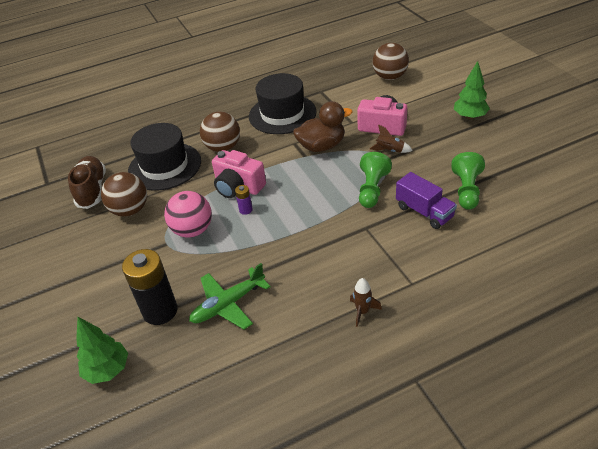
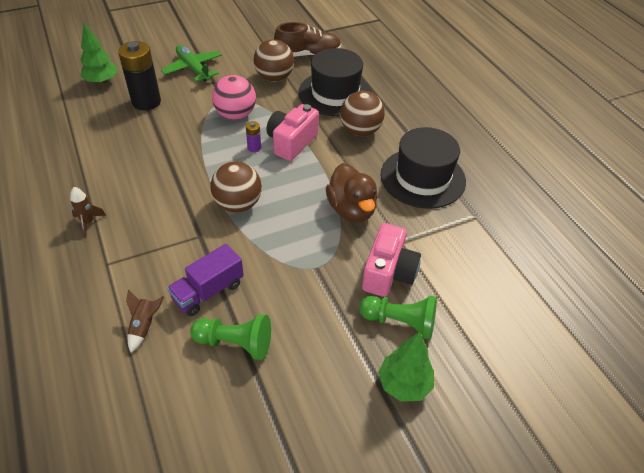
camera: 85 degrees right, 5 degrees up
green plane [189,263,271,329] -> green plane moved to [161,45,222,82]
green pawn [359,152,392,208] -> green pawn moved to [359,296,437,340]
brown rocket [369,124,413,153] -> brown rocket moved to [126,289,164,352]
brown ball [372,43,409,80] -> brown ball moved to [211,161,262,212]

